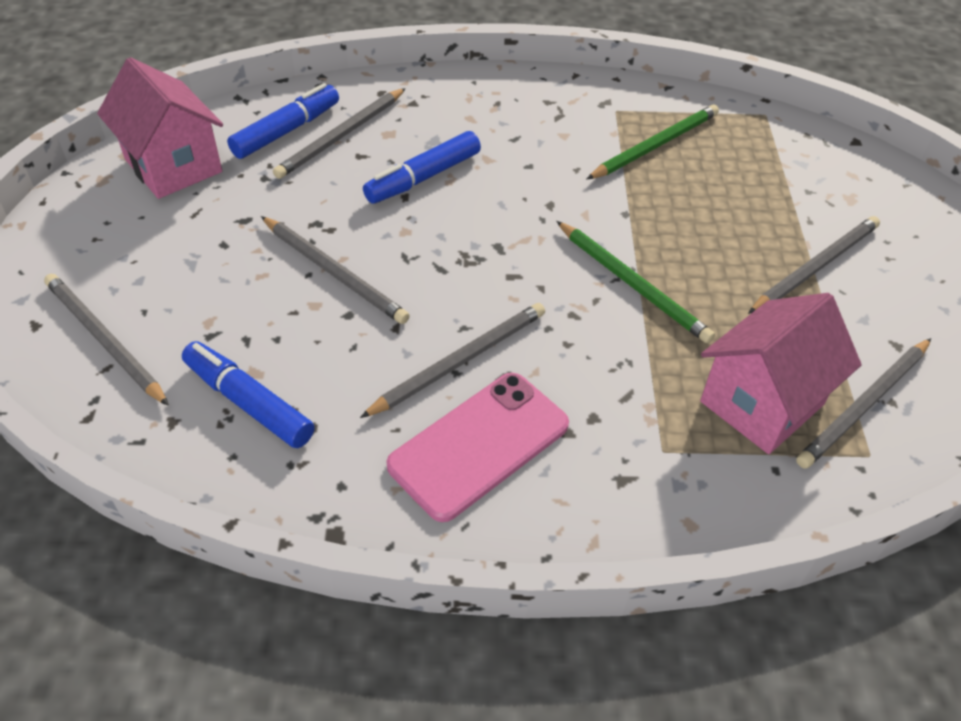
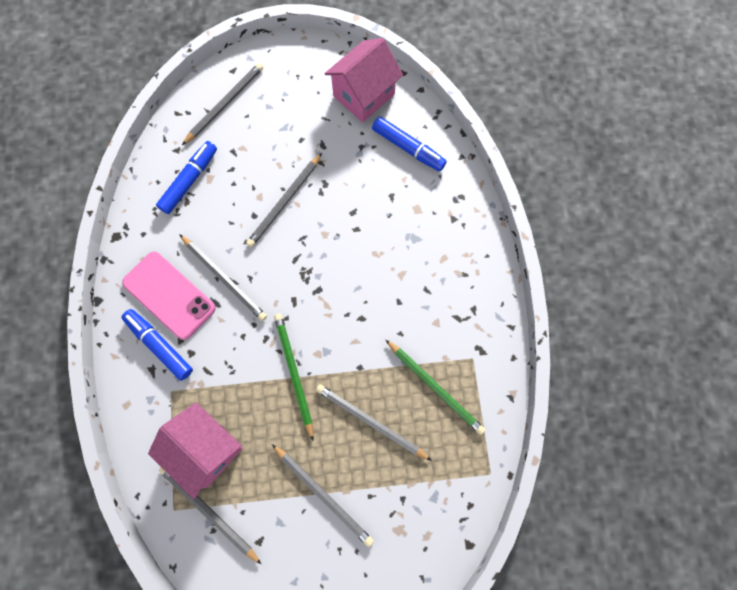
camera: 85 degrees right, 25 degrees up
grey pencil [273,88,406,179] -> grey pencil moved to [316,384,432,461]
blue marker [363,131,481,203] -> blue marker moved to [121,309,193,381]
green pencil [556,221,715,343] -> green pencil turned 120 degrees clockwise [274,314,314,440]

